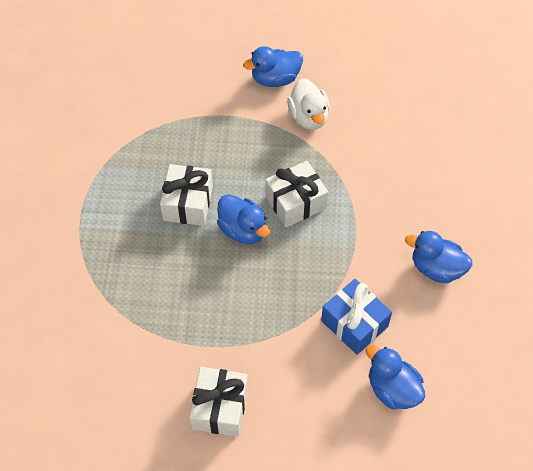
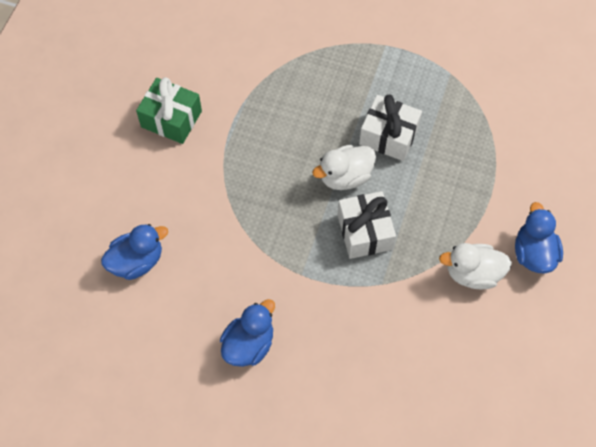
camera: 105 degrees right, 5 degrees up
white gift [189,367,248,437] -> green gift [136,77,202,144]
blue duck [217,194,270,244] -> white duck [312,145,376,190]
blue gift [321,279,392,355] -> none

